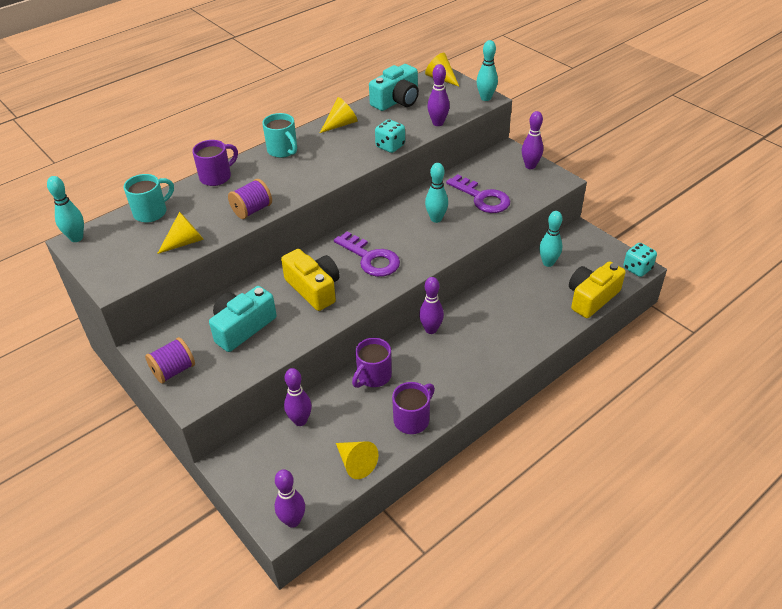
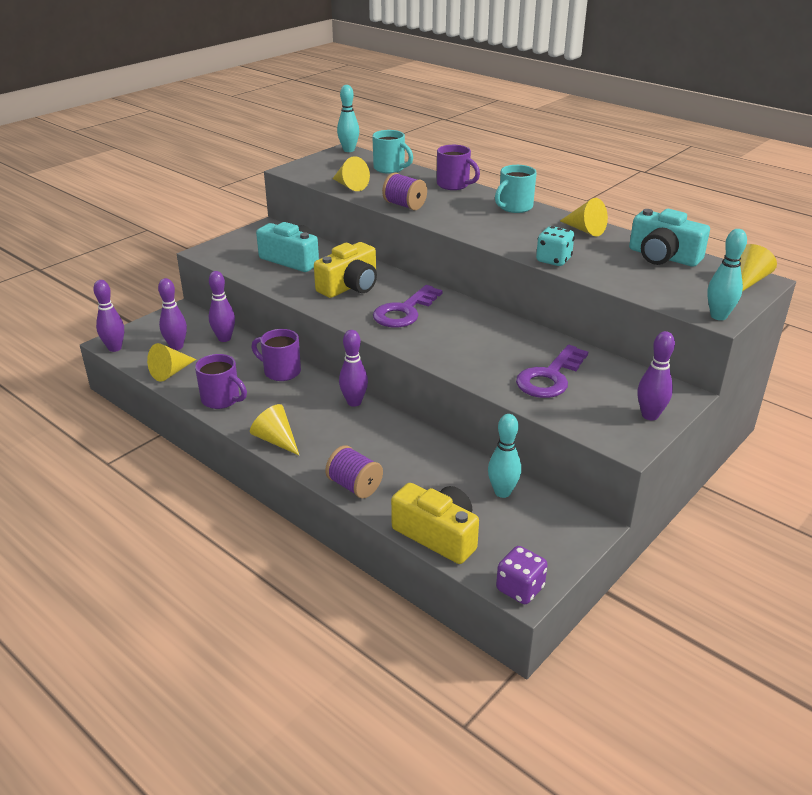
camera: 80 degrees right, 10 degrees down
purple spool [145,337,195,384] -> purple spool moved to [325,445,383,498]
turquoise bowling pin [425,163,448,223] -> none
purple bowling pin [427,64,450,126] -> purple bowling pin moved to [158,278,187,350]
turquoise dice [623,243,657,277] -> purple dice [496,546,548,604]
none -> yellow cone [250,404,300,456]

